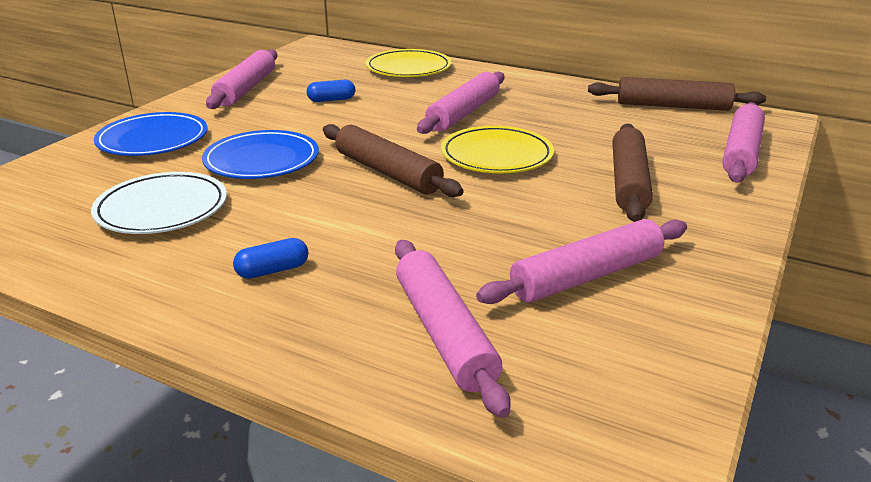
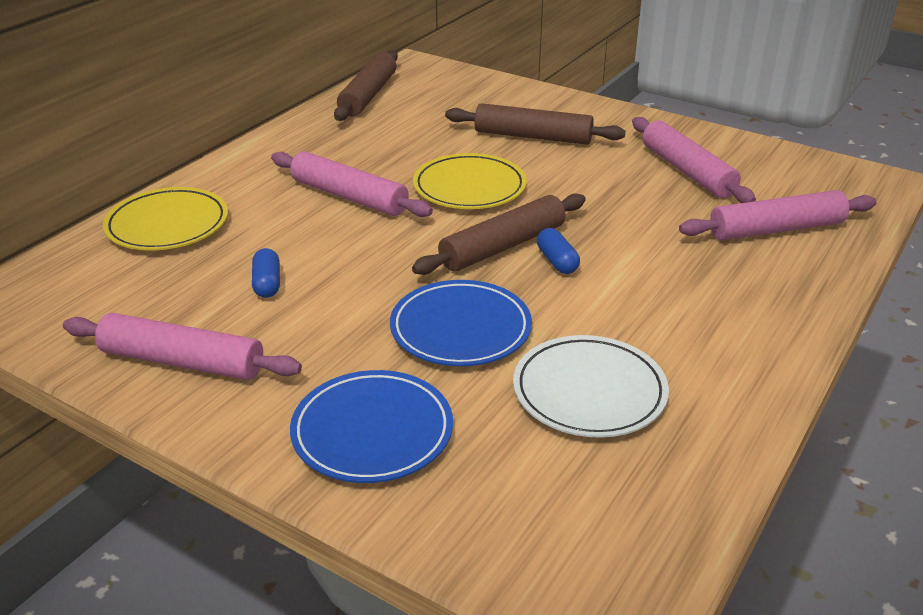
camera: 85 degrees left, 5 degrees up
blue capsule [233,238,308,279] -> blue capsule moved to [537,228,580,274]
pink rolling pin [722,102,765,183] -> none

